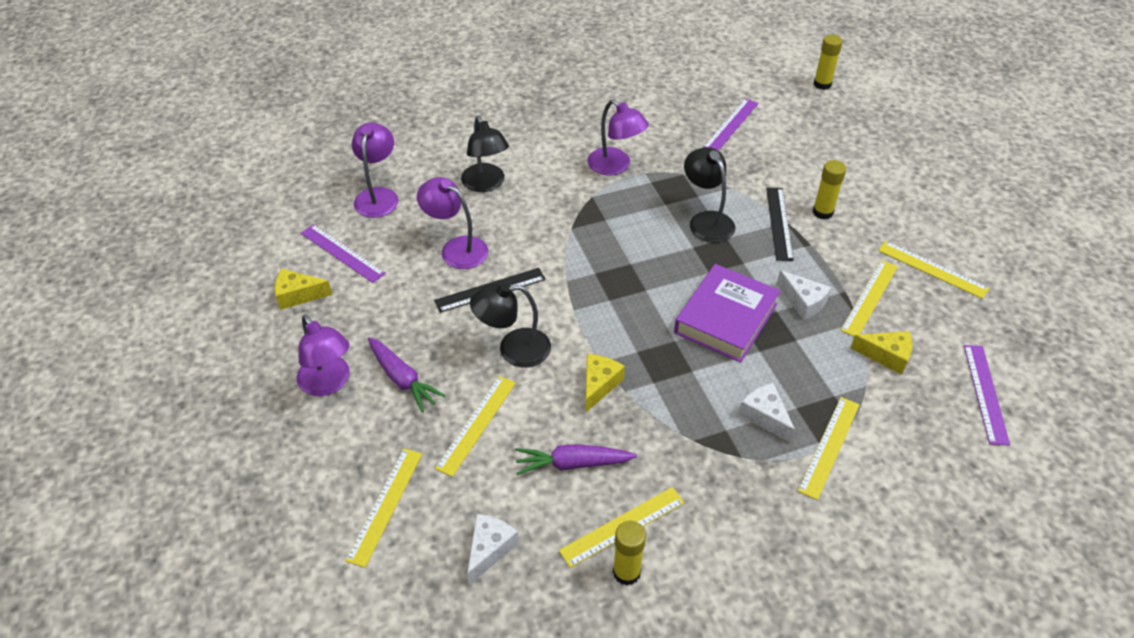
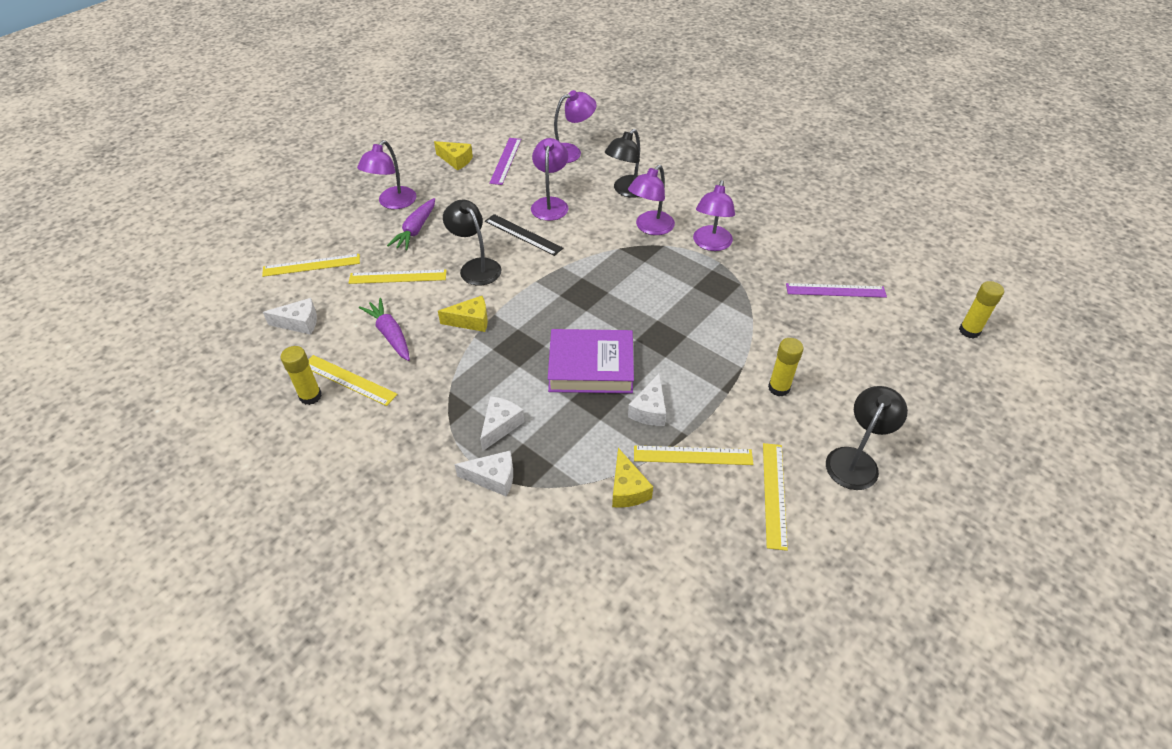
camera: 60 degrees right, 0 degrees up
yellow cheese [275,269,332,310] -> yellow cheese turned 150 degrees clockwise [434,141,473,171]
black lamp [684,147,736,243] -> black lamp moved to [826,386,908,490]
black ruler [766,188,794,261] -> none
yellow ruler [798,397,860,500] -> white cheese [454,451,513,497]
purple ruler [964,345,1010,446] -> none
none -> purple lamp [628,165,675,235]

